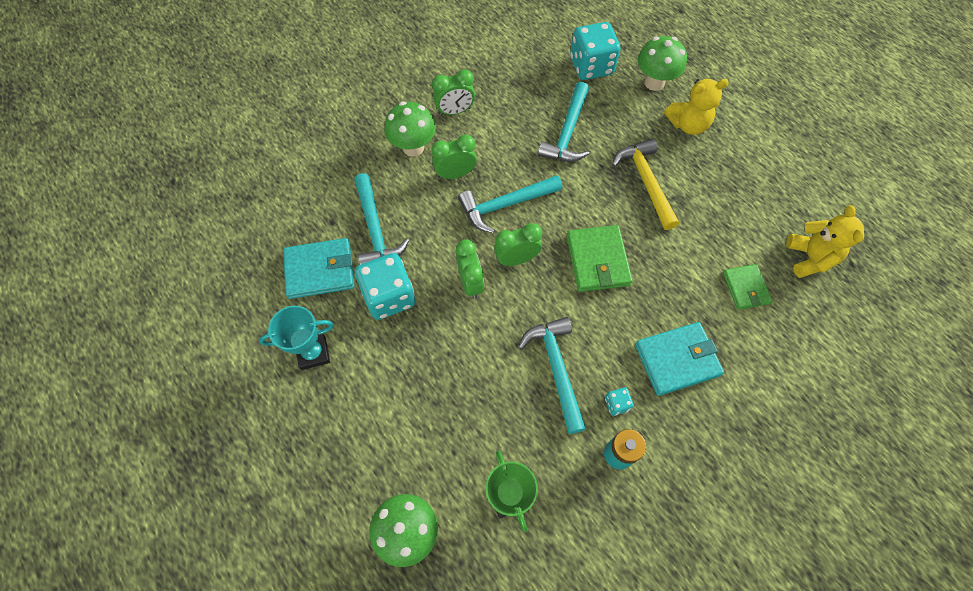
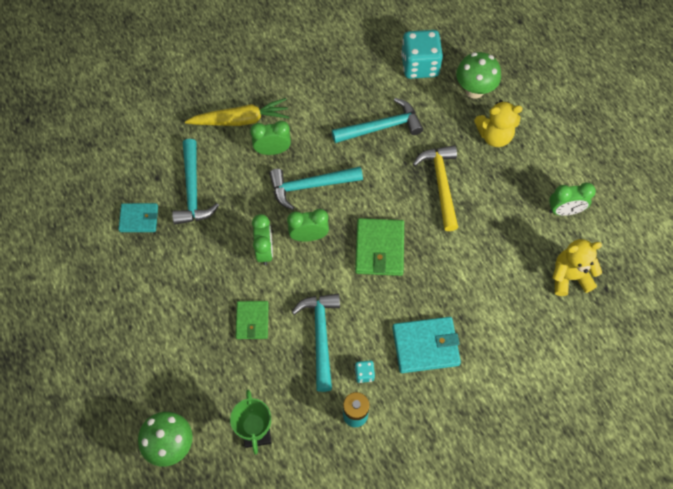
camera: 10 degrees right, 0 degrees up
turquoise trophy [259,306,334,370] -> none
turquoise wallet [283,238,354,299] -> turquoise wallet [118,203,158,232], size x0.64
turquoise dice [355,253,415,320] -> none
green mushroom [385,101,436,157] -> yellow carrot [185,98,289,126]
green clock [432,69,475,116] -> green clock moved to [549,183,596,216]
turquoise hammer [538,82,589,162] -> turquoise hammer turned 135 degrees counterclockwise [332,98,423,143]
green wallet [723,264,772,310] -> green wallet moved to [236,301,269,339]
yellow teddy bear [786,205,864,278] -> yellow teddy bear turned 105 degrees counterclockwise [552,239,602,296]

